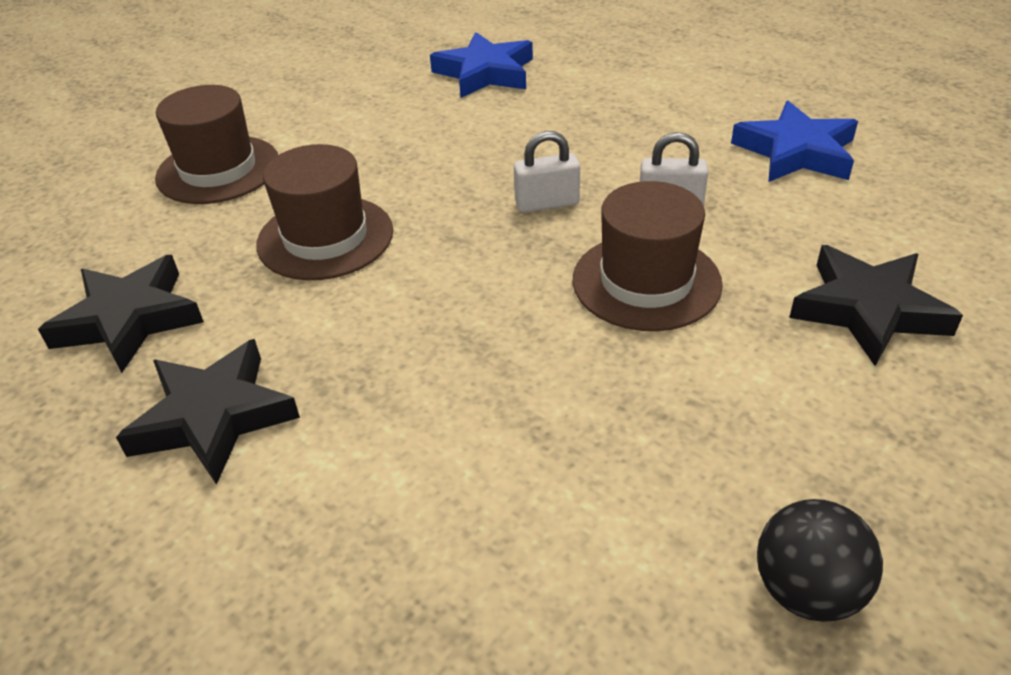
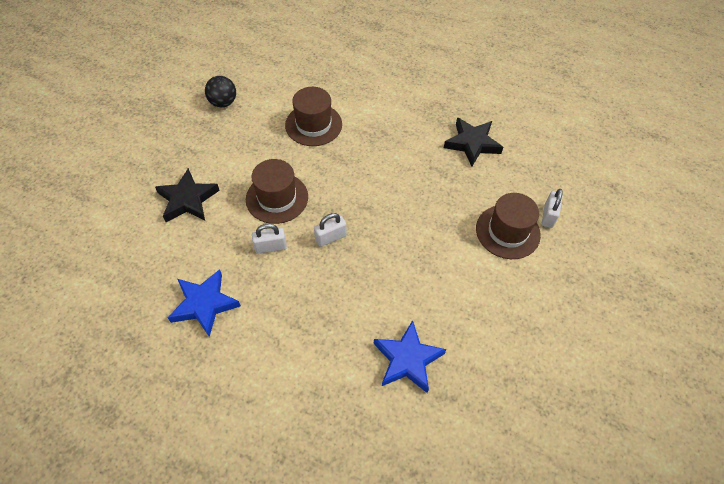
camera: 160 degrees right, 15 degrees up
black star [116,339,300,485] -> none
brown hat [256,144,393,280] -> brown hat moved to [285,87,342,146]
none -> white padlock [542,189,563,228]

